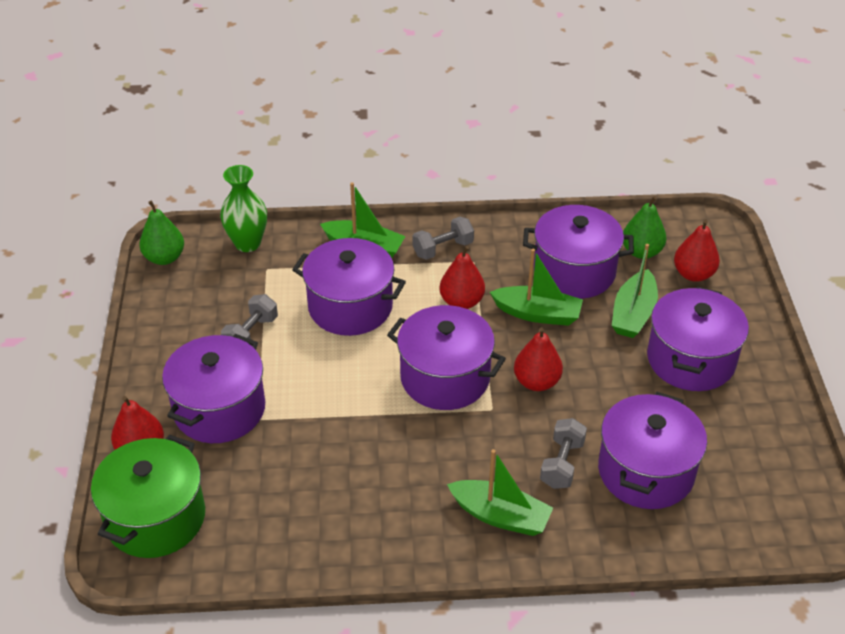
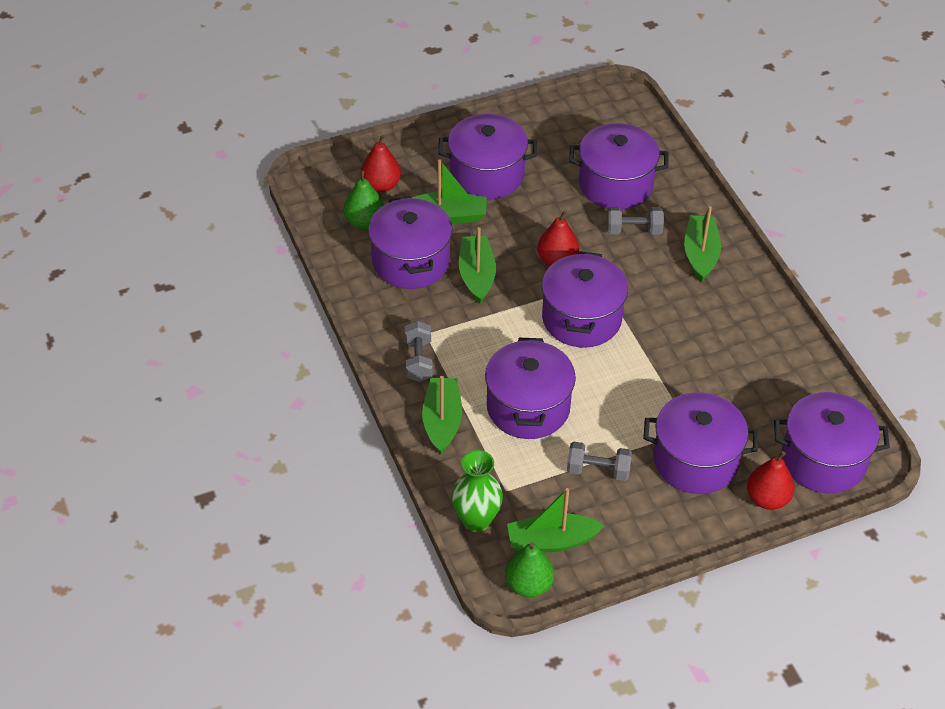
camera: 110 degrees left, 5 degrees up
green pot [91,435,205,558] -> purple pot [774,392,890,493]
grey dumbbell [413,217,474,260] -> grey dumbbell turned 45 degrees clockwise [405,320,433,382]
red pear [440,246,485,309] -> none
none -> green boat [507,488,605,552]

